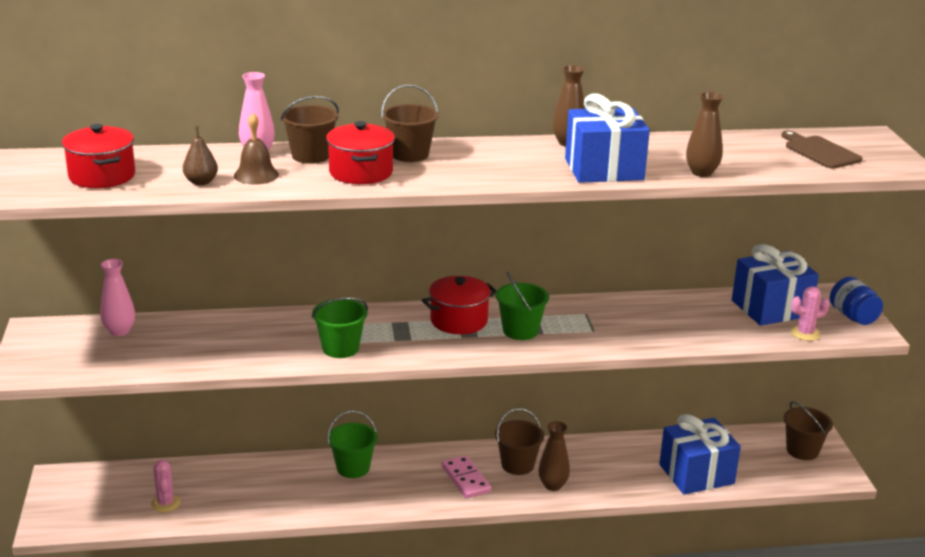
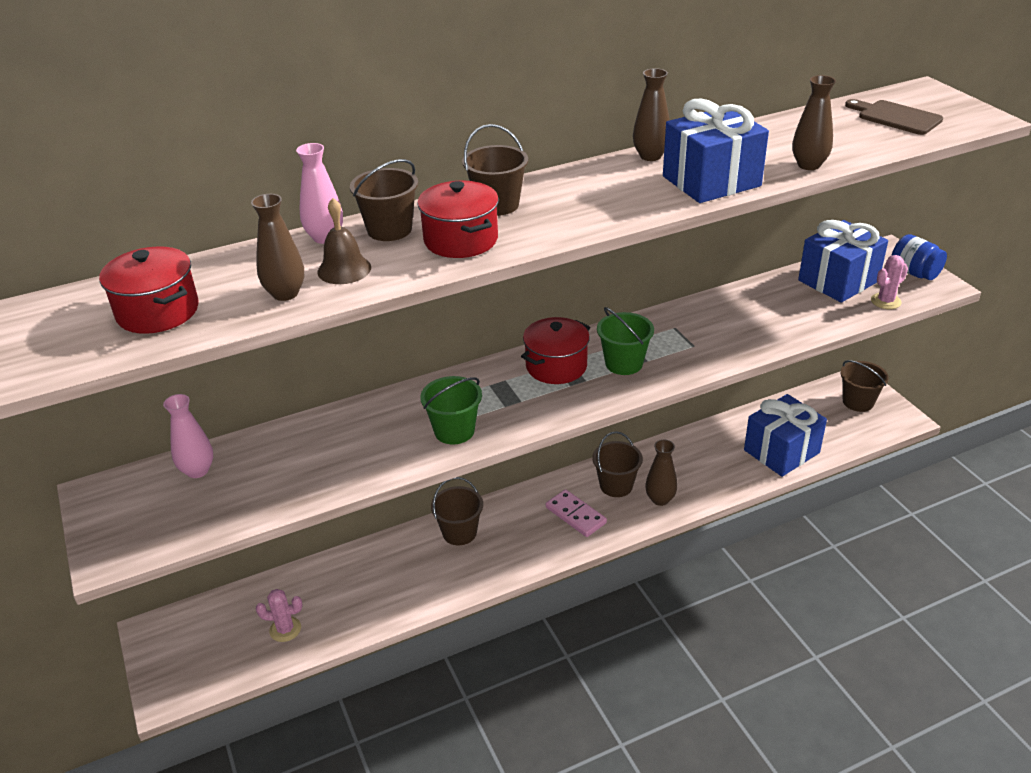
camera: 15 degrees left, 10 degrees up
pink cactus [151,460,181,512] -> pink cactus turned 60 degrees counterclockwise [256,589,302,642]
brown pear [183,126,218,185] -> brown vase [251,194,304,301]
green bucket [328,411,378,478] -> brown bucket [431,477,483,545]

